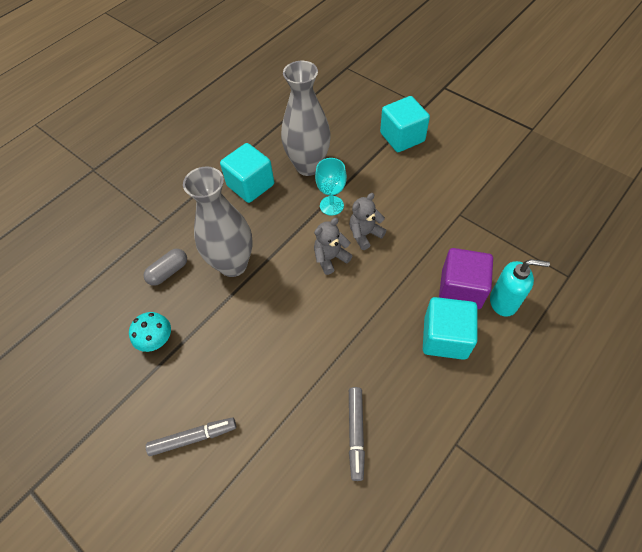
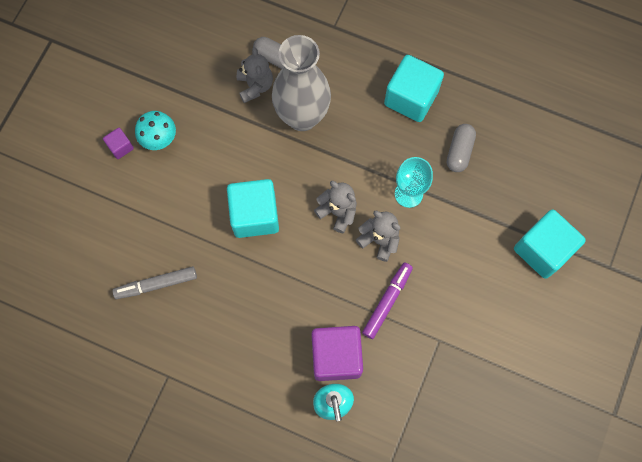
camera: 70 degrees right, 15 degrees up
turquoise mushroom [129,312,171,352] -> turquoise mushroom moved to [135,111,176,150]
grey marker [146,418,236,456] -> purple cube [103,128,134,159]
grey vase [281,61,331,176] -> grey capsule [447,124,476,172]
turquoise cube [423,297,477,360] -> turquoise cube moved to [227,179,279,238]
none -> grey teddy bear [237,47,273,103]
none -> purple marker [362,263,413,339]

